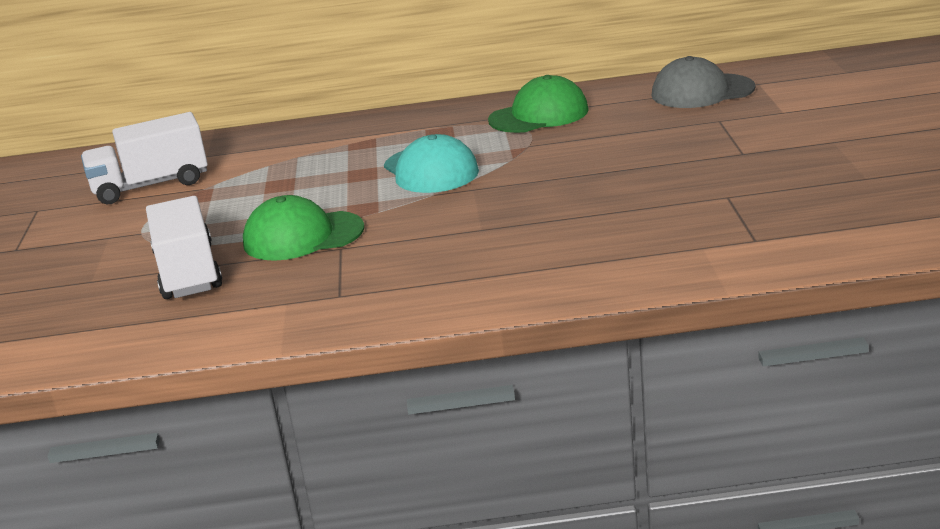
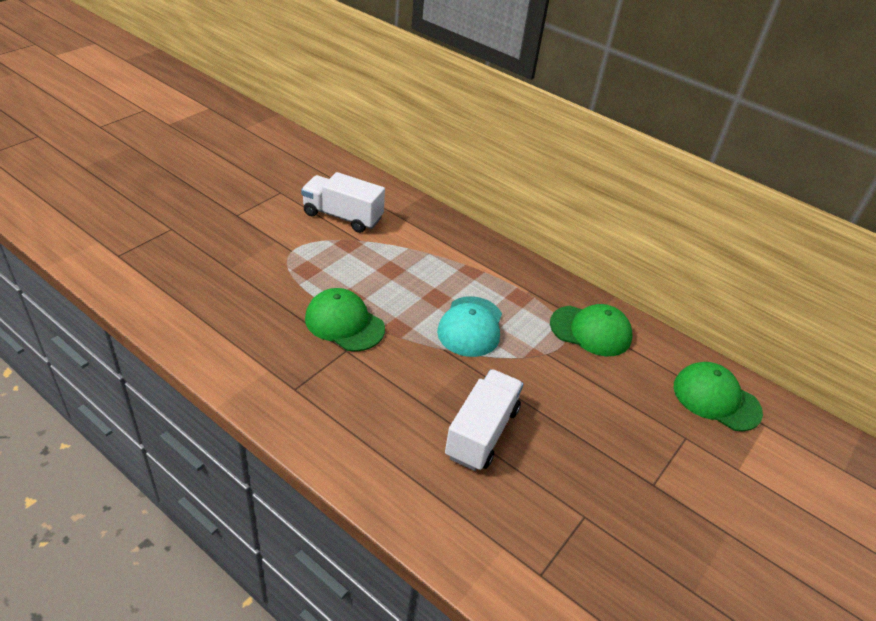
camera: 35 degrees right, 15 degrees up
white truck [146,196,222,299] -> white truck moved to [445,369,523,471]
grey cap [652,56,756,108] -> green cap [674,362,763,431]

